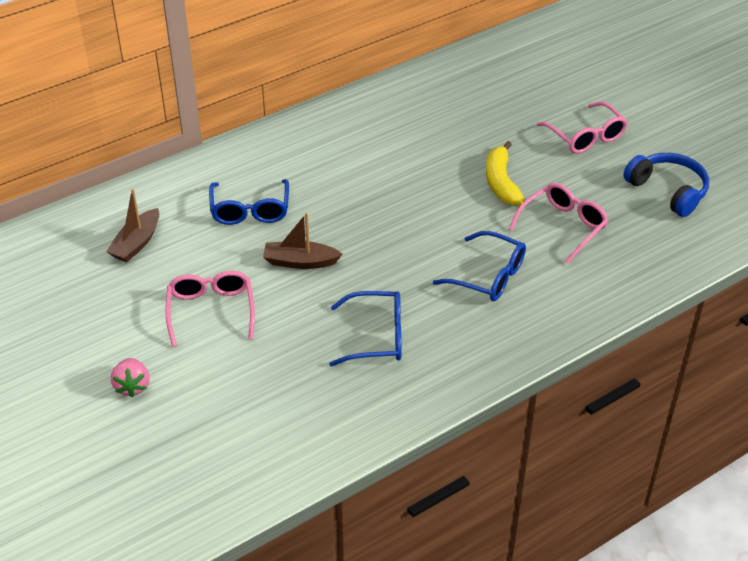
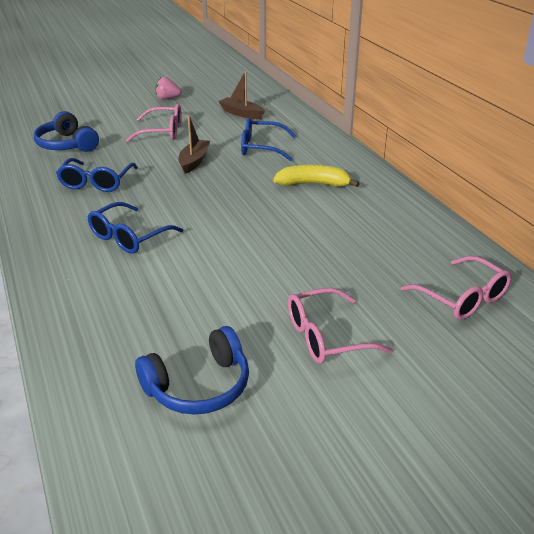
camera: 100 degrees right, 10 degrees down
pink strawberry [111,358,150,398] -> pink strawberry moved to [155,77,181,100]
yellow banana [486,141,525,206] -> yellow banana moved to [273,165,360,187]
pink glasses [509,183,608,264] -> pink glasses moved to [401,256,512,320]
none -> blue headphones [34,111,99,152]

